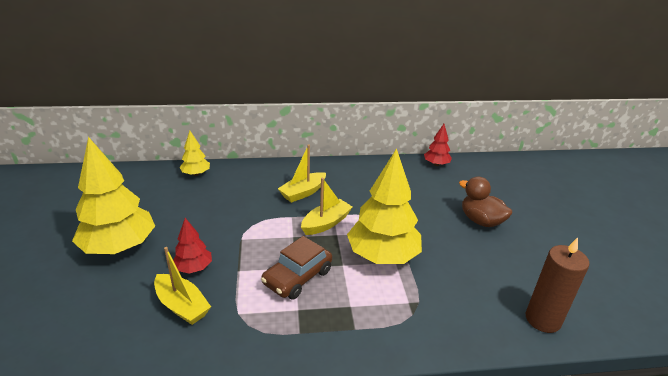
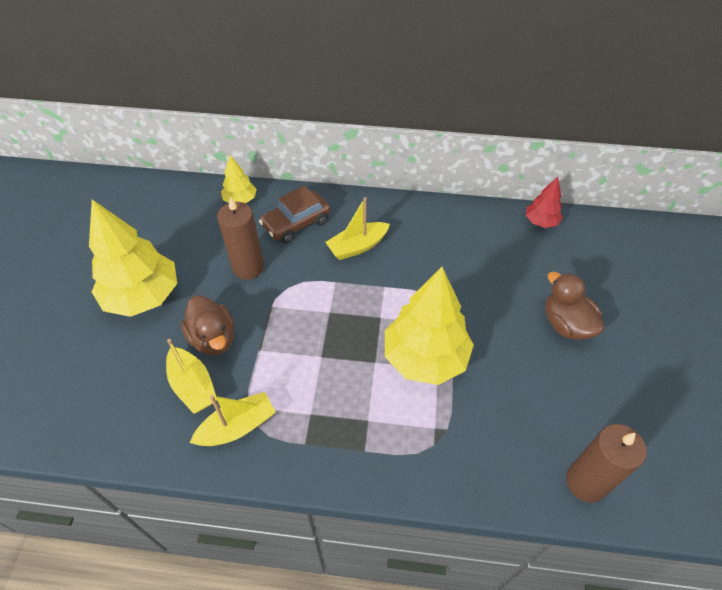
camera: 15 degrees right, 20 degrees up
red tree [173,218,212,274] -> brown duck [181,295,234,356]
brown car [261,236,332,300] -> brown car moved to [259,186,331,243]
yellow boat [301,178,353,235] -> yellow boat moved to [190,392,276,446]
none -> brown candle [217,196,264,280]

